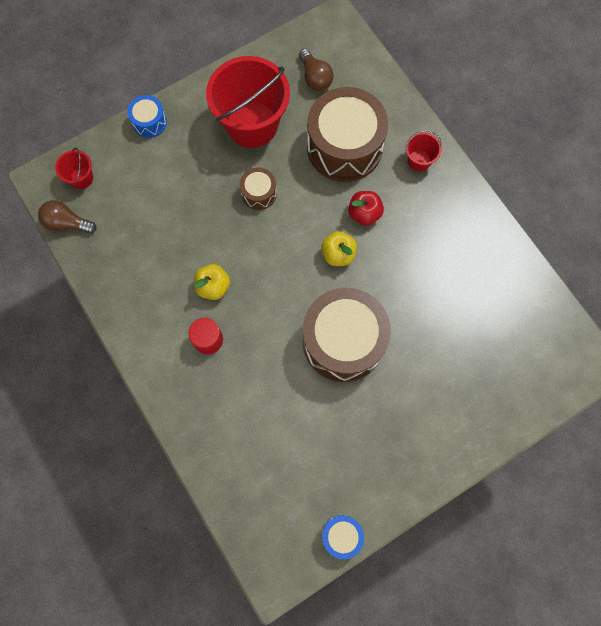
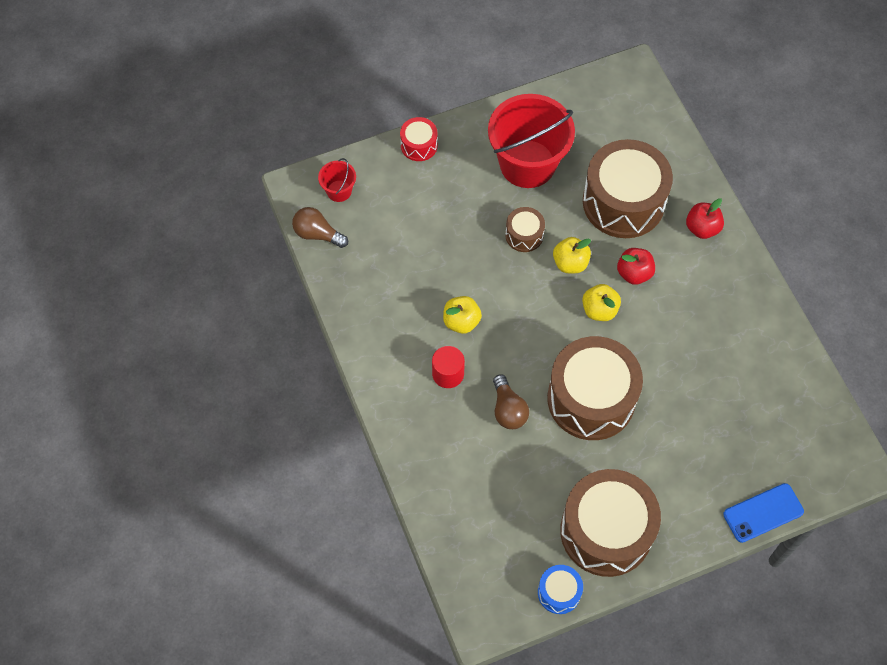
camera: 10 degrees right, 10 degrees down
blue drum [127,95,167,138] -> red drum [400,117,438,161]
brown light bulb [299,49,334,91] -> brown light bulb moved to [493,374,529,429]
red bucket [405,130,442,171] -> red apple [686,198,724,239]
none -> yellow apple [553,237,591,273]
none -> brown drum [560,469,661,577]
none -> blue phone [723,483,804,543]

